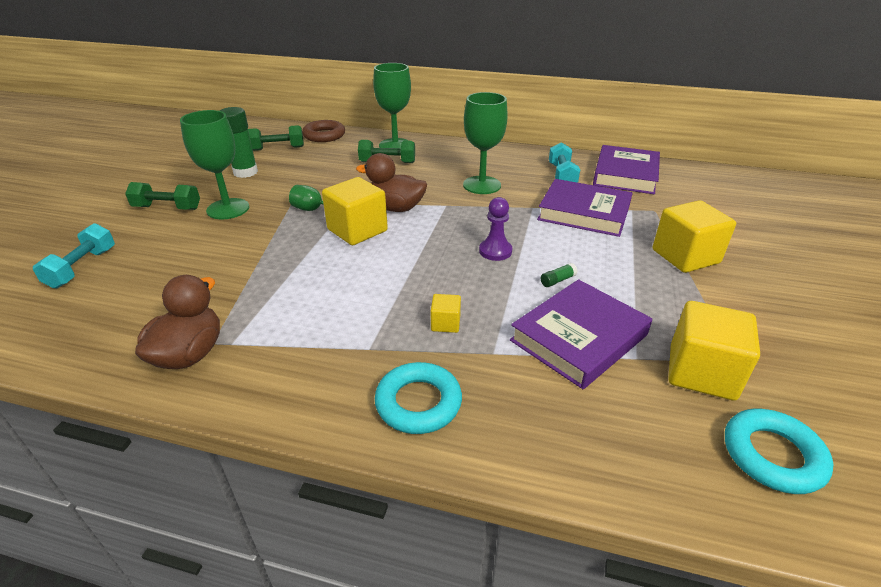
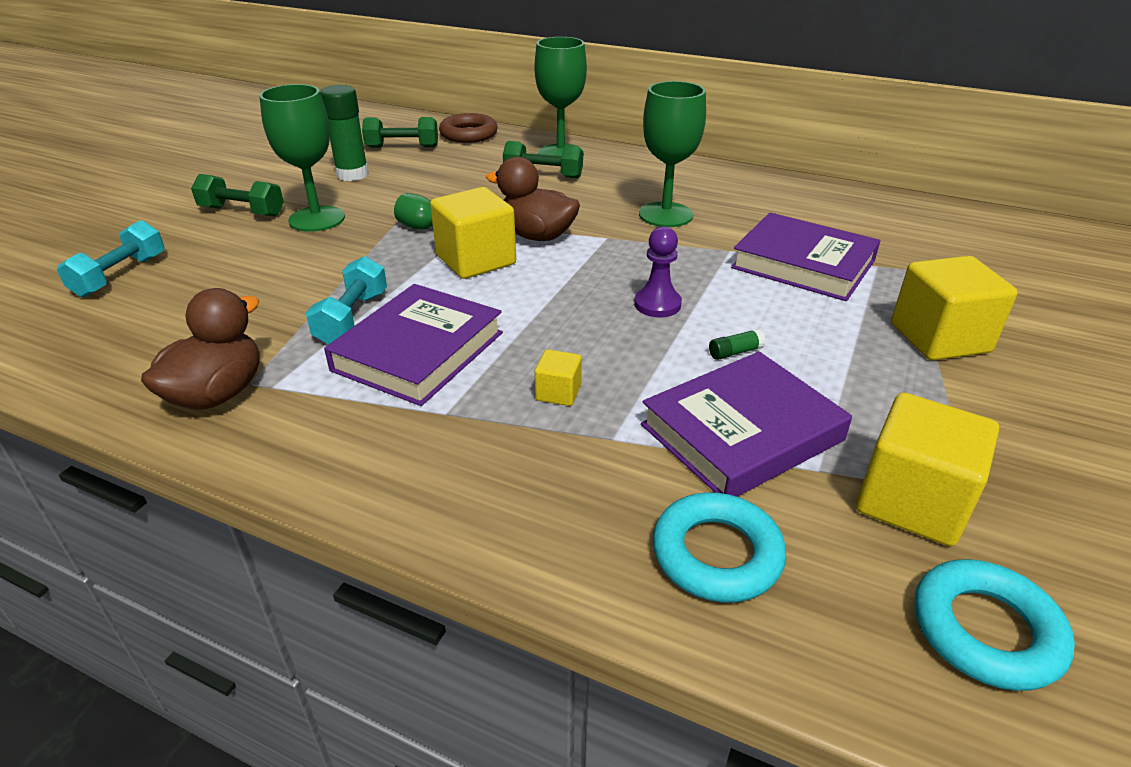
camera: 10 degrees right, 0 degrees up
turquoise ring [375,362,462,434] -> turquoise ring moved to [653,493,786,602]
turquoise dumbbell [549,142,580,182] -> turquoise dumbbell moved to [306,256,387,344]
purple book [593,145,660,194] -> purple book moved to [324,284,503,406]

